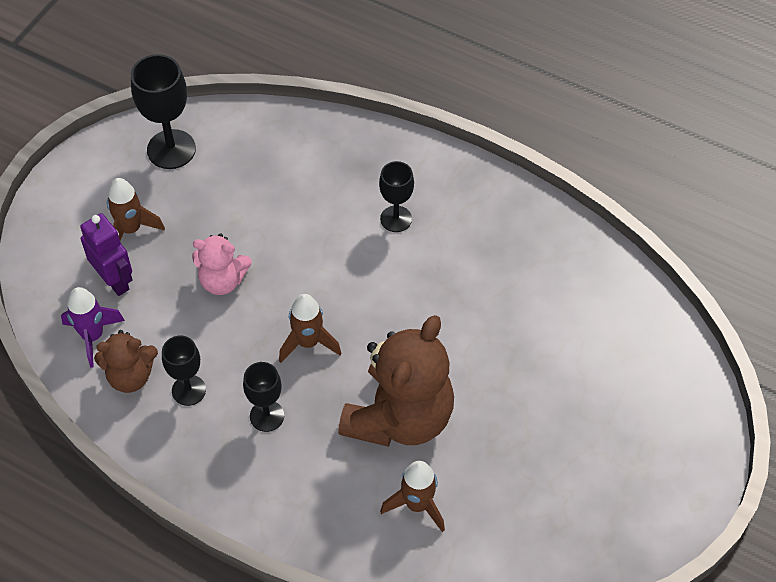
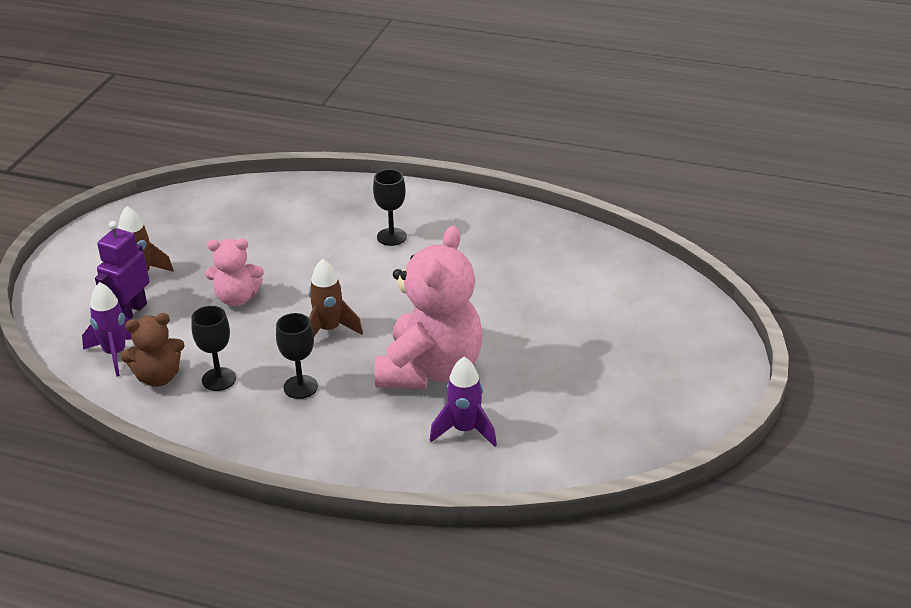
camera: 10 degrees left, 20 degrees down
purple robot [81,213,132,296] -> purple robot turned 105 degrees counterclockwise [95,221,150,319]
black goblet [131,54,196,169] -> none
brown teddy bear [338,315,454,447] -> pink teddy bear [375,226,483,389]
brown rocket [380,461,445,532] -> purple rocket [430,357,497,447]

